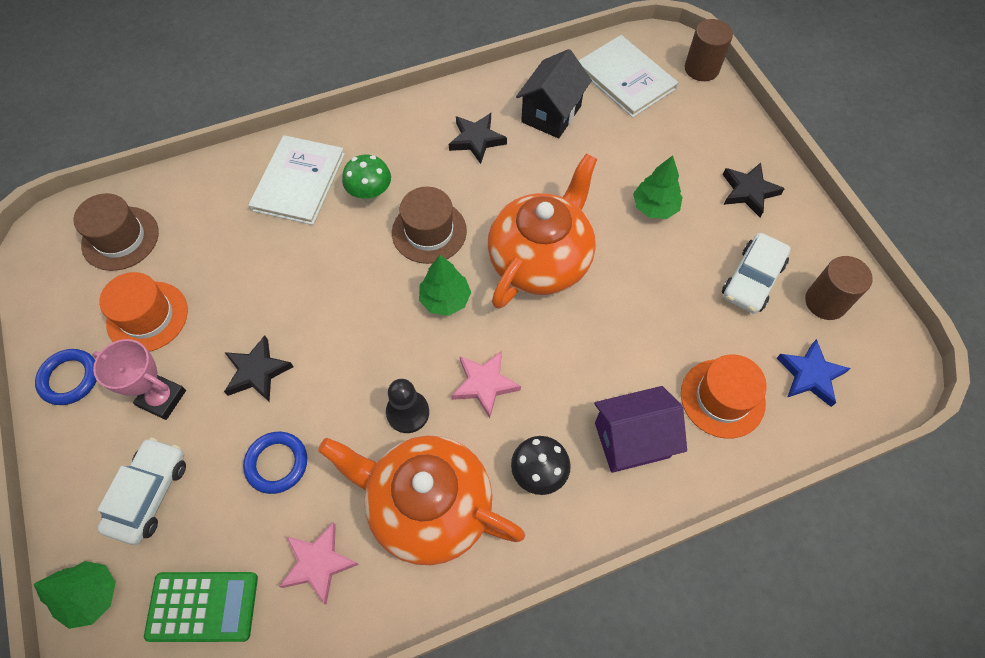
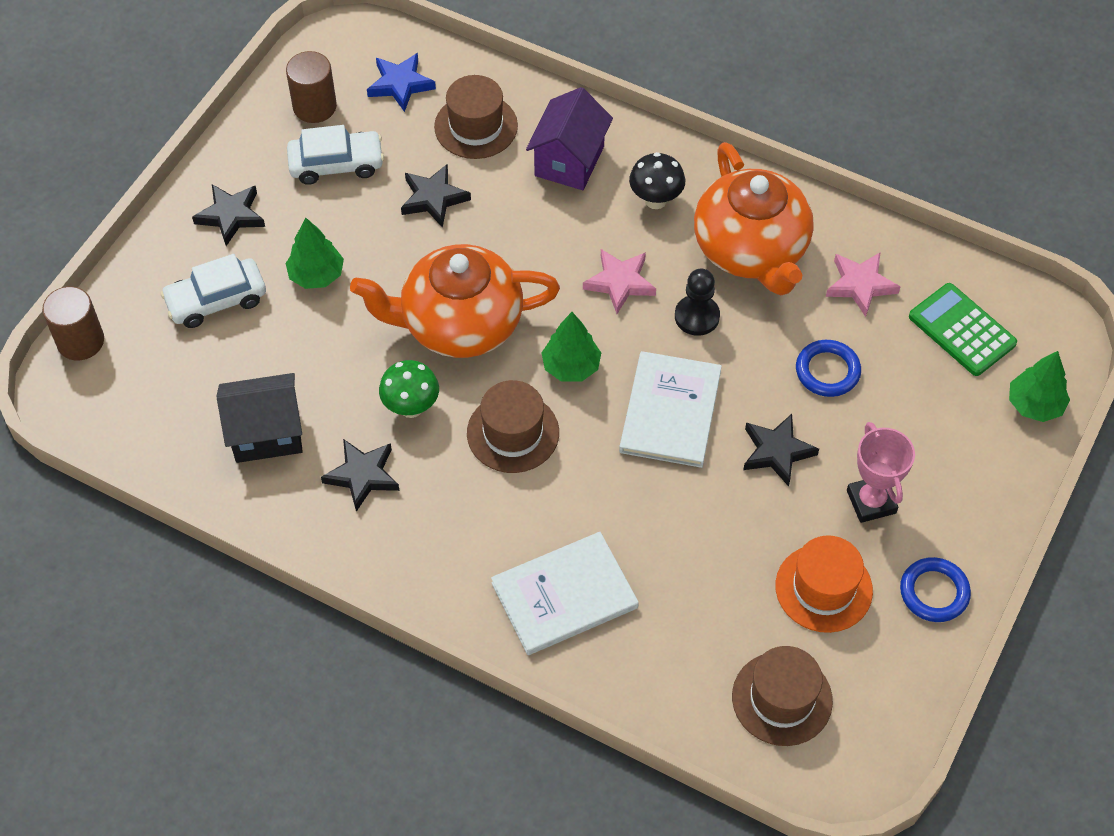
camera: 130 degrees left, 5 degrees down
white car [97,438,186,545] -> white car moved to [160,254,266,328]
green mushroom [342,155,391,204] -> green mushroom moved to [379,360,439,418]
white book [579,35,679,118] -> white book moved to [619,351,722,468]
purple house [594,386,687,473] -> purple house turned 75 degrees clockwise [526,87,613,190]
orange hat [681,354,767,439] -> brown hat [434,75,518,159]
none -> black star [401,164,471,228]

